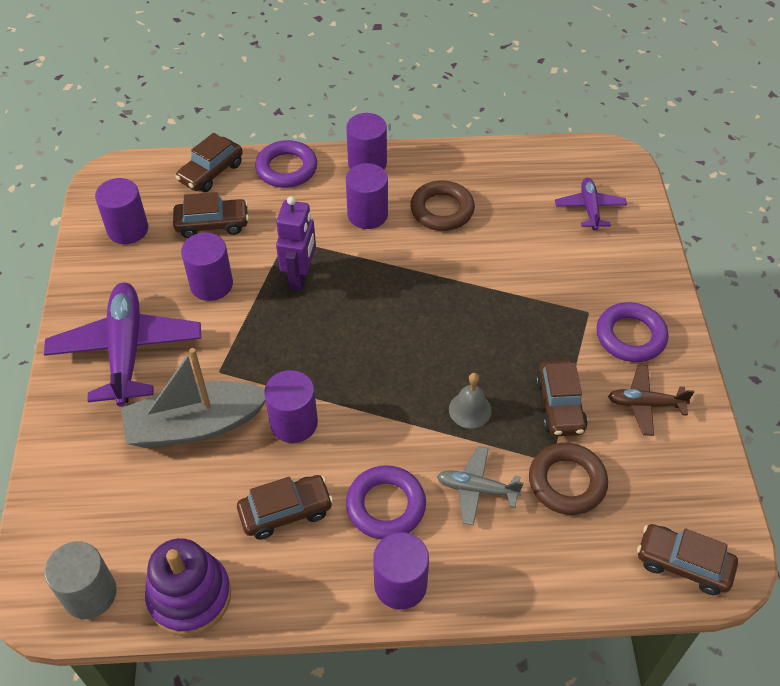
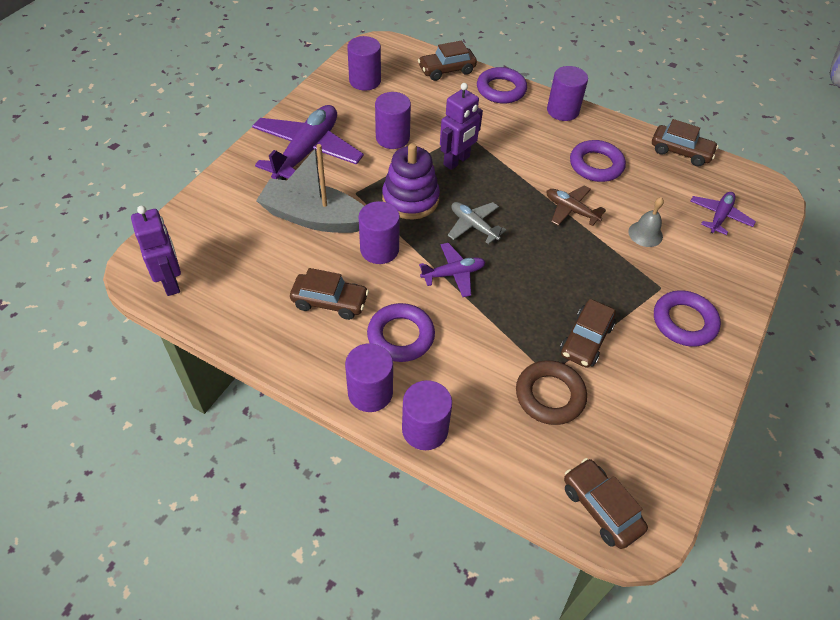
camera: 30 degrees right, 0 degrees up
grey cylinder [45,541,117,619] -> purple robot [131,206,181,296]
purple stacking toy [145,538,231,636] -> purple stacking toy moved to [382,143,440,219]
brown car [173,192,249,238] -> brown car moved to [652,119,719,166]
purple cylinder [346,163,388,229] -> purple cylinder moved to [402,380,452,450]
brown ring [410,180,475,231] -> purple ring [570,140,626,182]
grey plane [437,446,524,525] -> grey plane moved to [448,202,507,244]
grey bell [449,373,492,428] -> grey bell moved to [628,197,664,247]
brown plane [608,365,694,436] -> brown plane moved to [547,185,606,226]
none -> purple plane [419,243,485,297]

